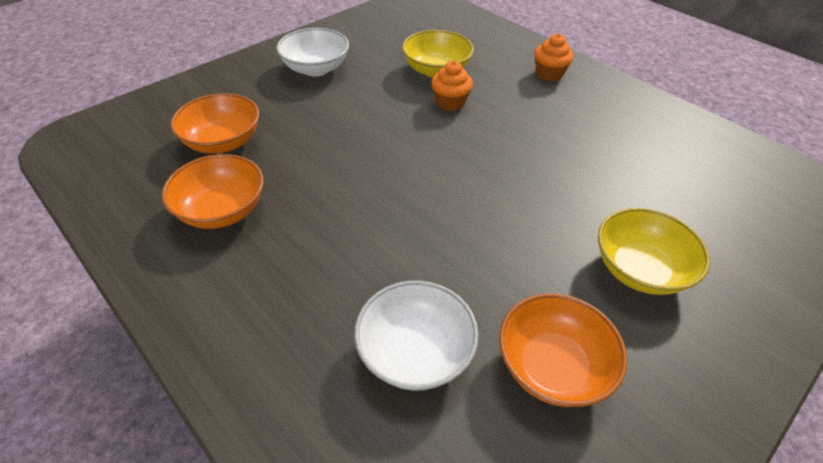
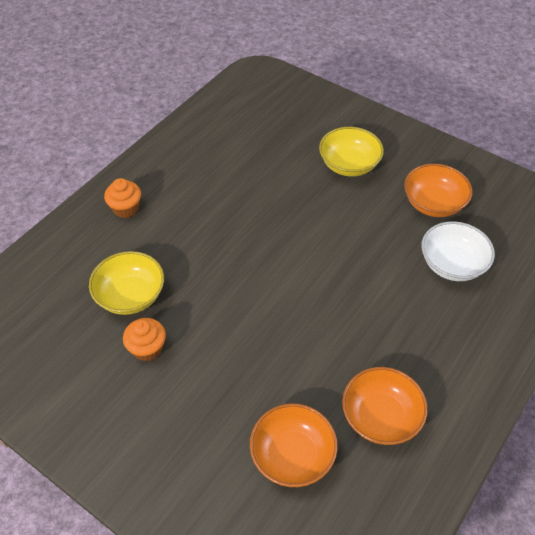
camera: 100 degrees left, 5 degrees up
white bowl [277,28,349,76] -> none
orange cupcake [431,61,473,111] -> orange cupcake moved to [123,318,166,361]

